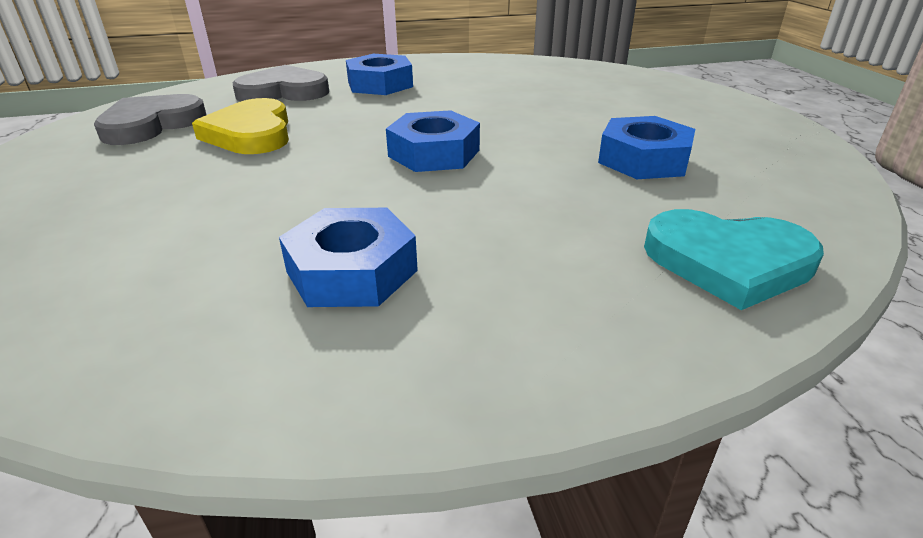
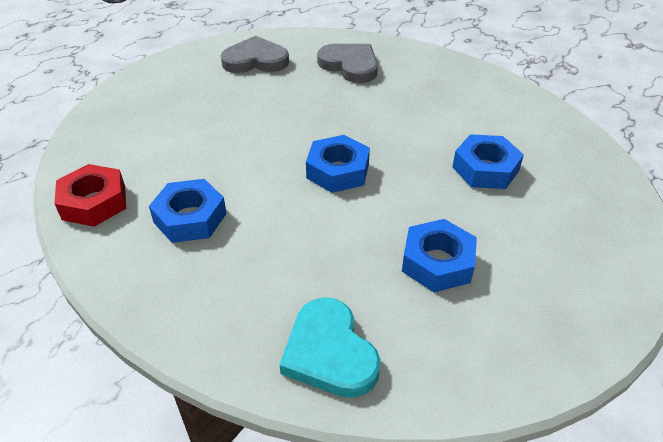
camera: 50 degrees right, 10 degrees up
yellow heart [192,98,289,154] -> none
blue nut [346,54,413,95] -> blue nut moved to [452,134,524,189]
none -> red nut [54,164,126,227]

